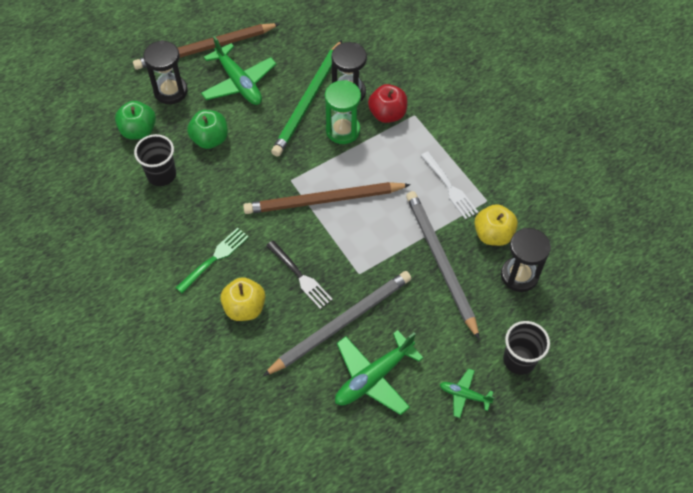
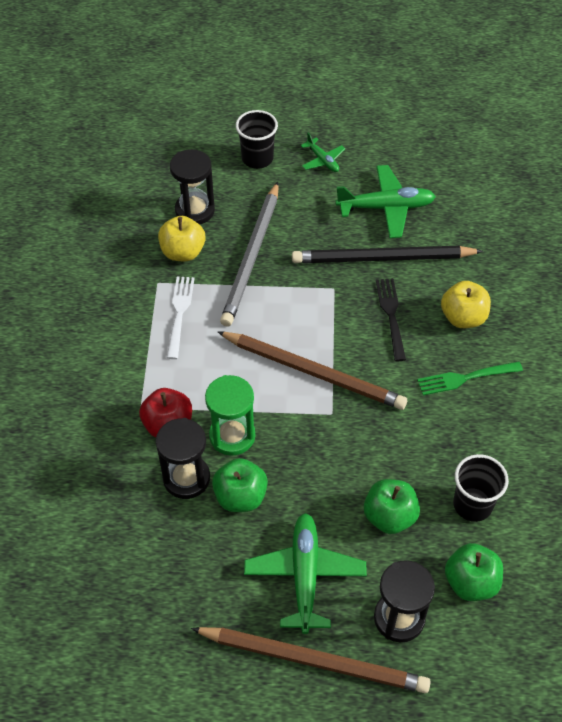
camera: 145 degrees left, 5 degrees down
grey pencil [263,271,411,376] -> black pencil [292,246,483,263]
green pencil [271,40,342,157] -> green apple [212,458,268,512]

